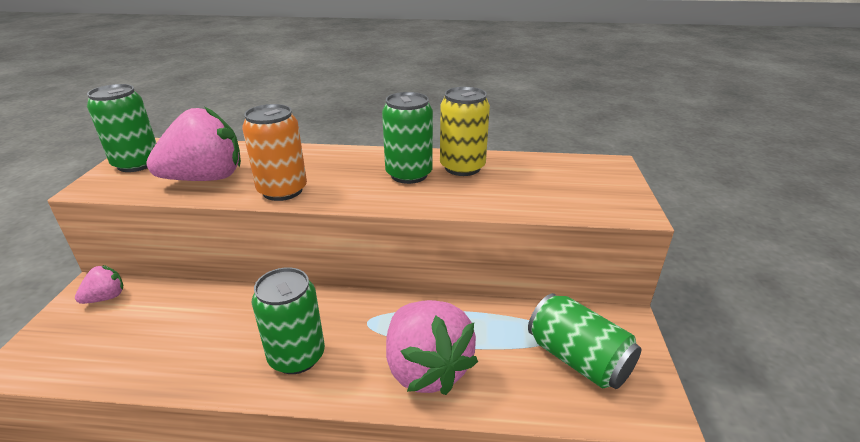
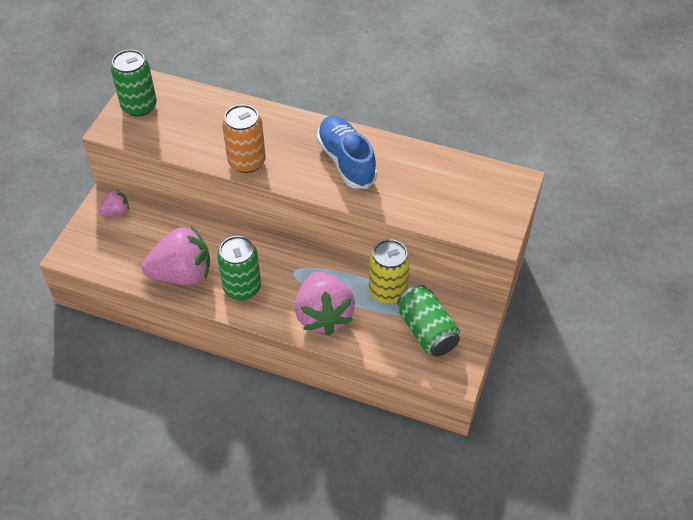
camera: 15 degrees right, 20 degrees up
pink strawberry [146,107,241,181] -> pink strawberry moved to [142,225,210,285]
green can [382,92,433,184] -> blue shoe [317,116,377,189]
yellow can [440,87,490,176] -> yellow can moved to [369,239,410,304]

